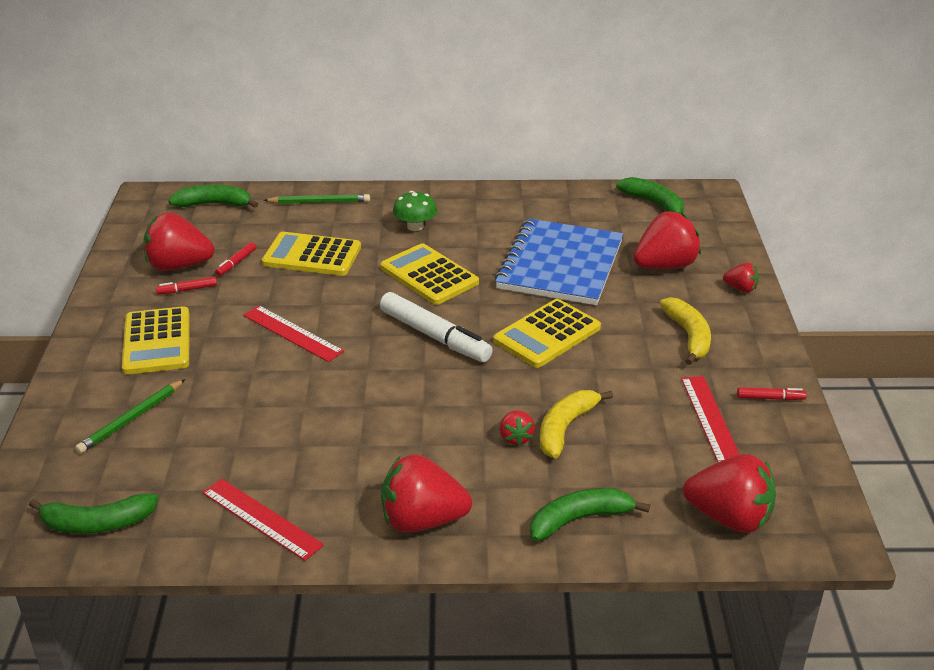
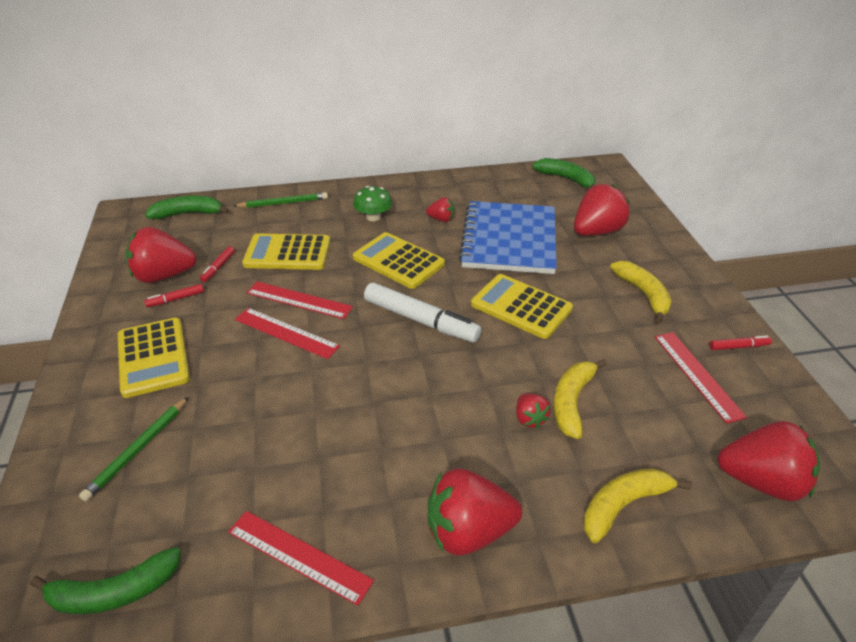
camera: 10 degrees left, 5 degrees up
yellow calculator [493,299,601,368] -> yellow calculator turned 90 degrees clockwise [471,274,573,339]
green banana [530,488,650,541] -> yellow banana [583,468,692,543]
red strawberry [723,263,759,293] -> red strawberry moved to [426,197,454,222]
none -> red ruler [247,282,353,319]

